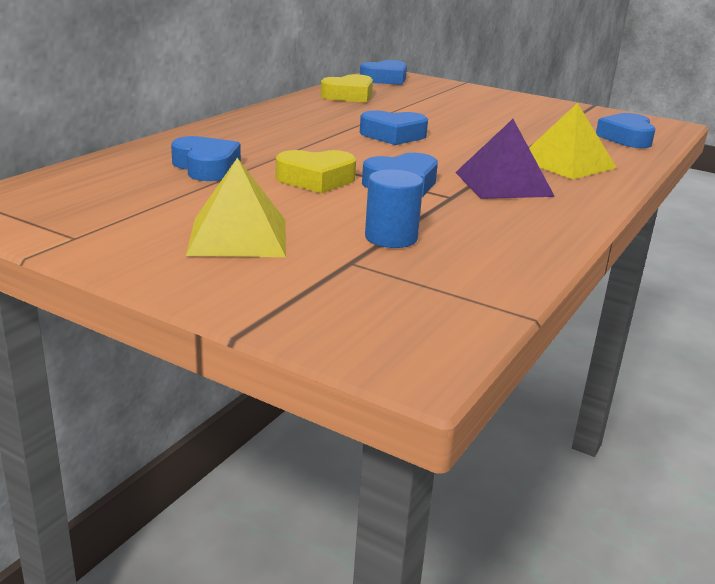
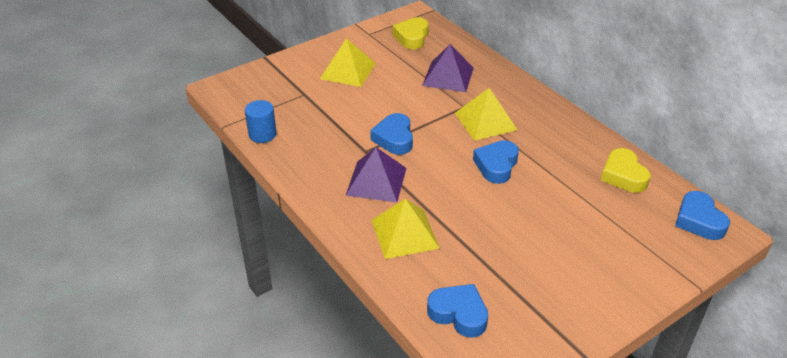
camera: 115 degrees right, 15 degrees up
blue heart [171,136,241,181] -> purple pyramid [422,44,474,92]
yellow heart [276,150,356,193] -> yellow heart moved to [392,17,429,49]
blue cylinder [365,170,423,248] -> blue cylinder moved to [245,100,277,143]
none -> yellow pyramid [455,88,517,141]

